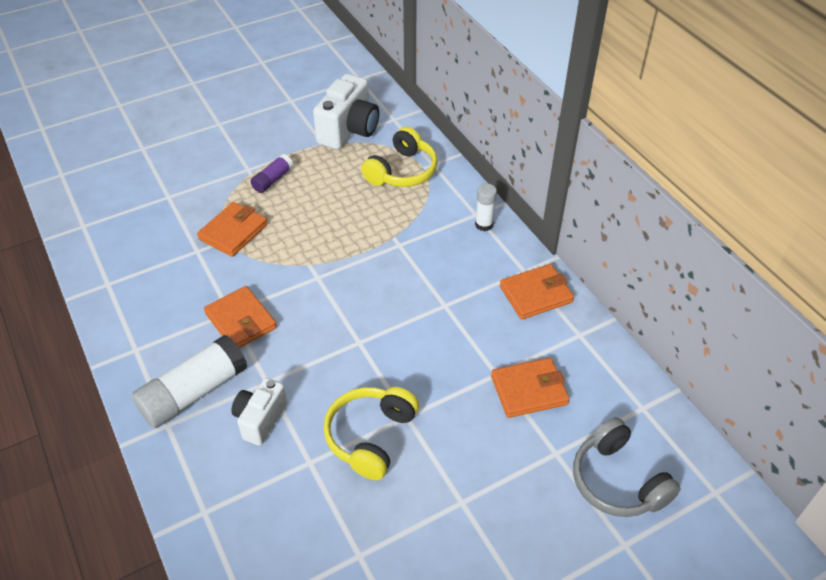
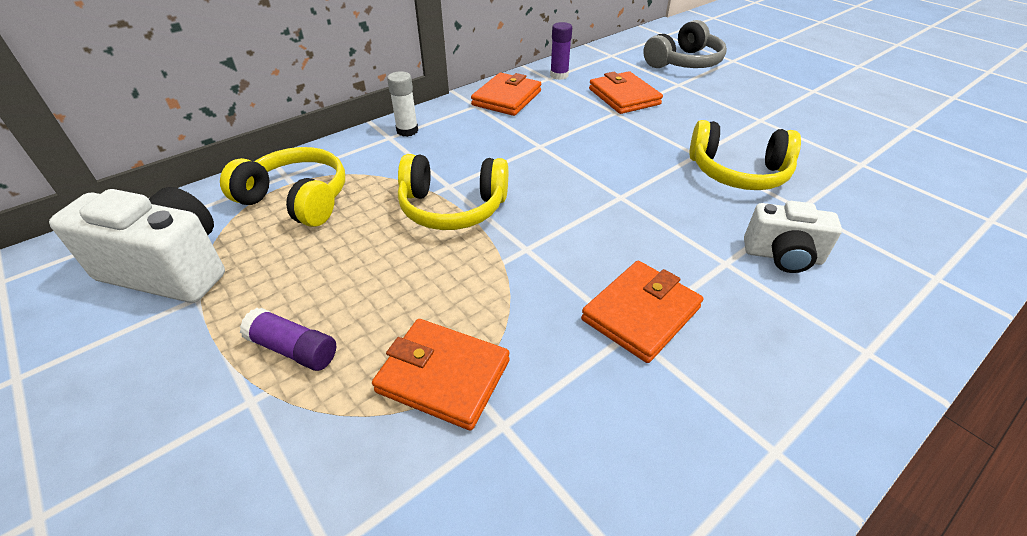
camera: 100 degrees left, 5 degrees down
white glue stick [132,335,247,428] -> none
orange wallet [500,264,574,319] -> orange wallet turned 60 degrees clockwise [471,73,541,116]
none -> yellow headphones [398,154,508,230]
none -> purple glue stick [550,22,572,80]

